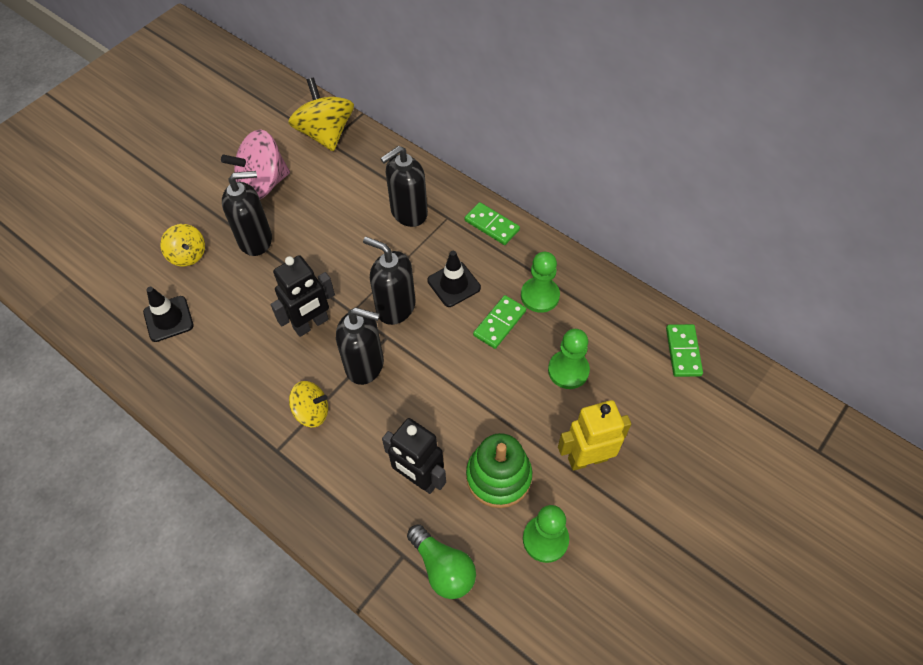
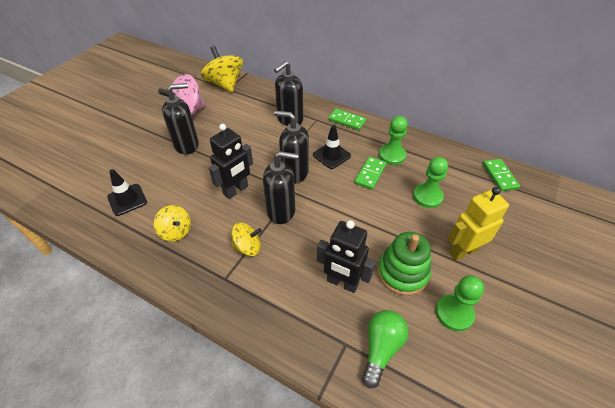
camera: 10 degrees left, 10 degrees down
yellow spinning top [160,224,205,266] -> yellow spinning top moved to [154,205,191,242]
green light bulb [407,524,476,599] -> green light bulb turned 105 degrees counterclockwise [362,310,408,388]

